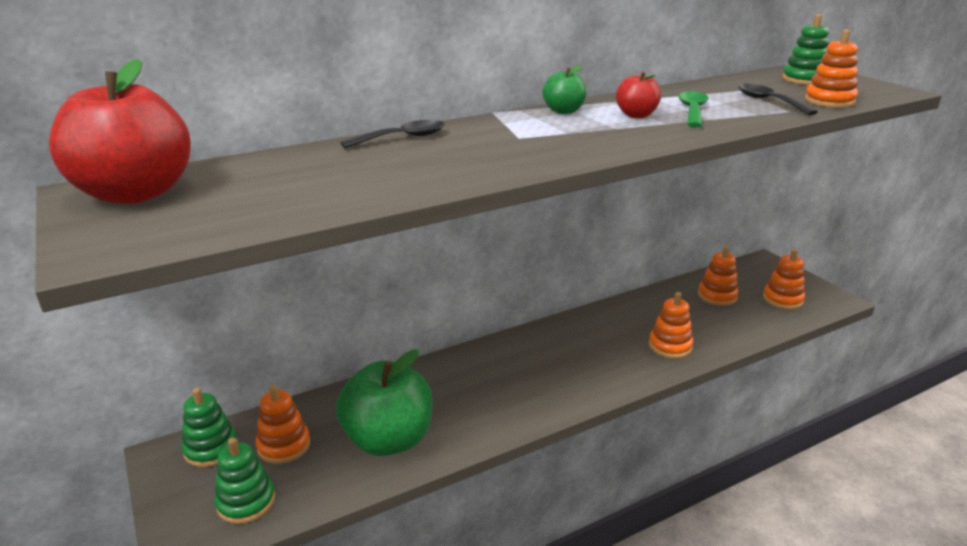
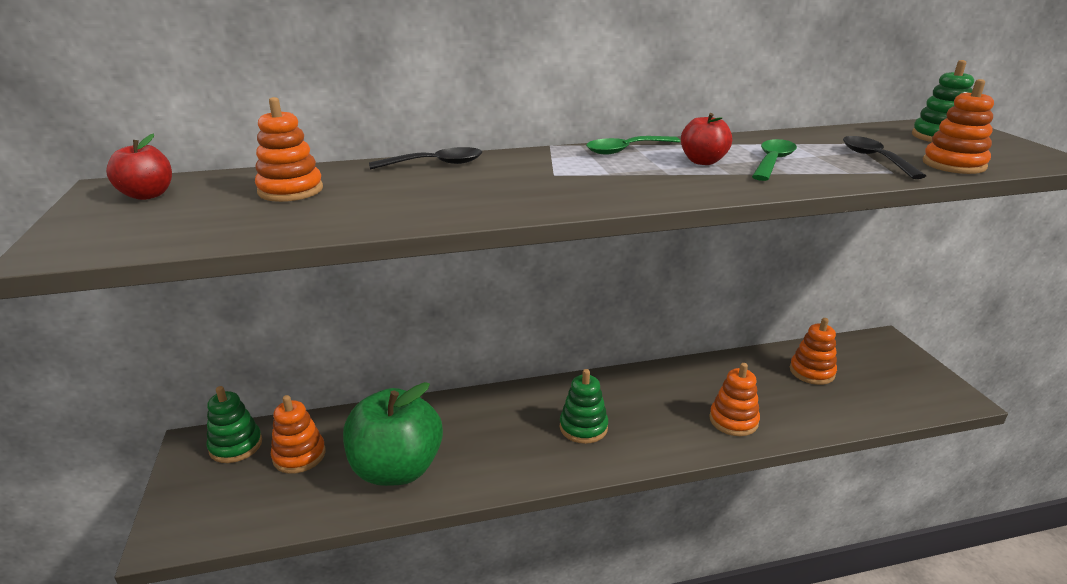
camera: 15 degrees right, 0 degrees up
red apple [49,59,191,204] -> red apple [106,134,172,200], size x0.48
green stacking toy [214,438,275,524] -> green stacking toy moved to [560,369,608,444]
green apple [543,65,586,114] -> green spoon [586,136,680,155]
orange stacking toy [763,249,805,310] -> orange stacking toy moved to [255,97,323,202]

